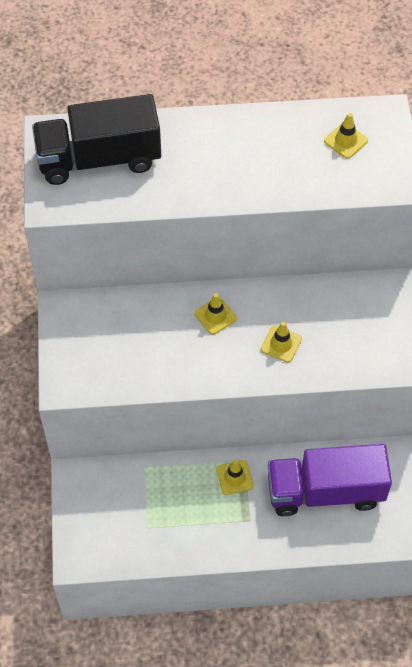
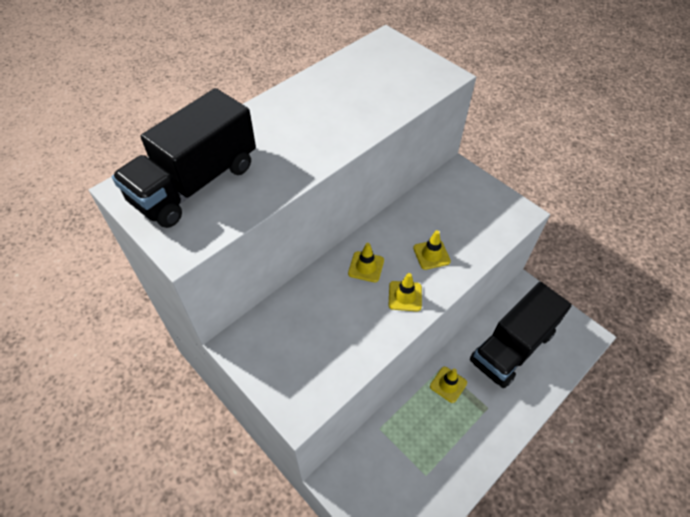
camera: 40 degrees left, 5 degrees down
purple truck [268,444,392,516] -> black truck [470,282,572,388]
yellow traffic cone [324,113,368,159] -> yellow traffic cone moved to [389,273,422,312]

